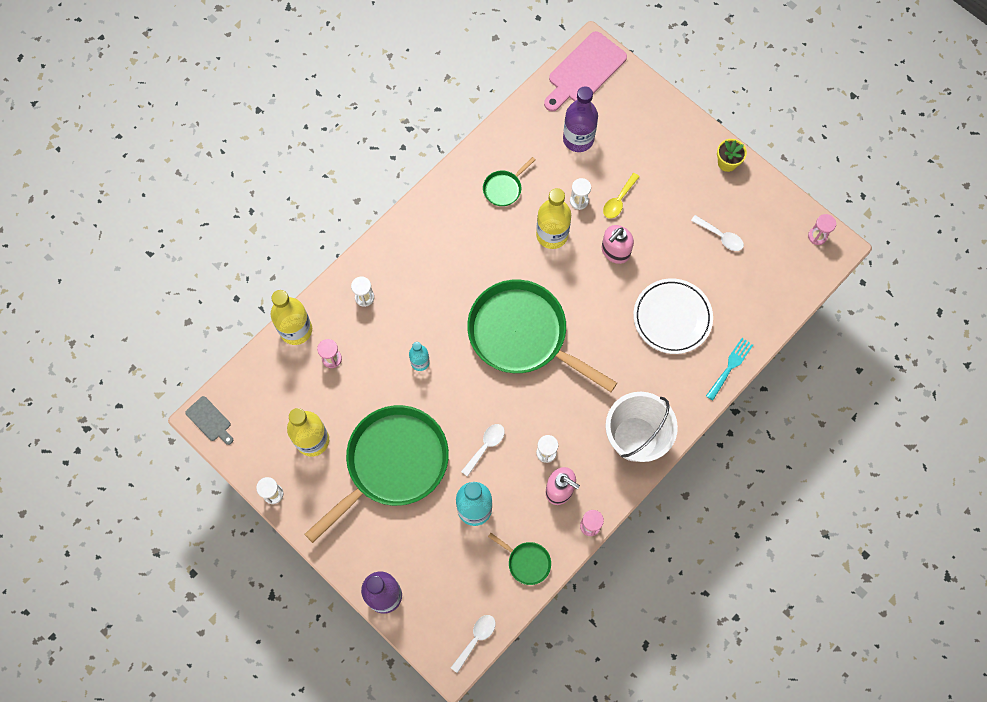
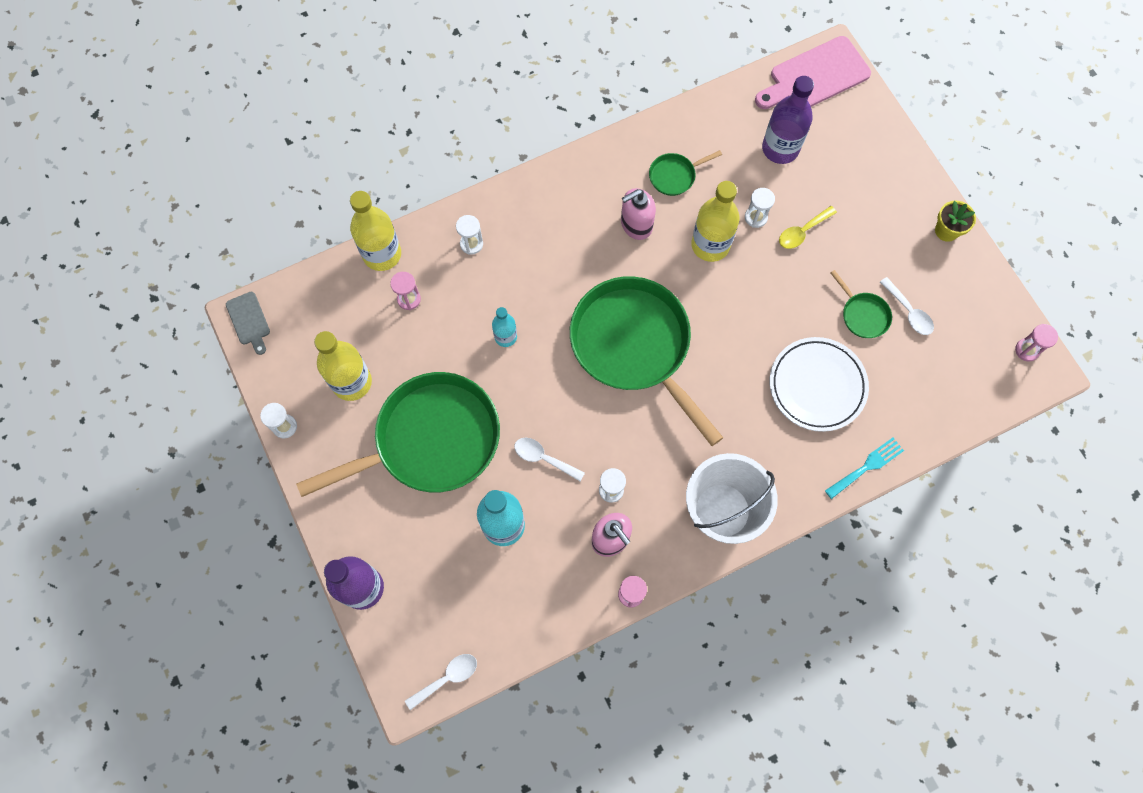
camera: 20 degrees right, 0 degrees up
white spoon [461,424,505,477] -> white spoon turned 120 degrees counterclockwise [514,438,585,481]
green pan [488,533,551,585] -> green pan moved to [831,270,892,338]
pink soap dispenser [602,225,634,264] -> pink soap dispenser moved to [621,188,656,240]

